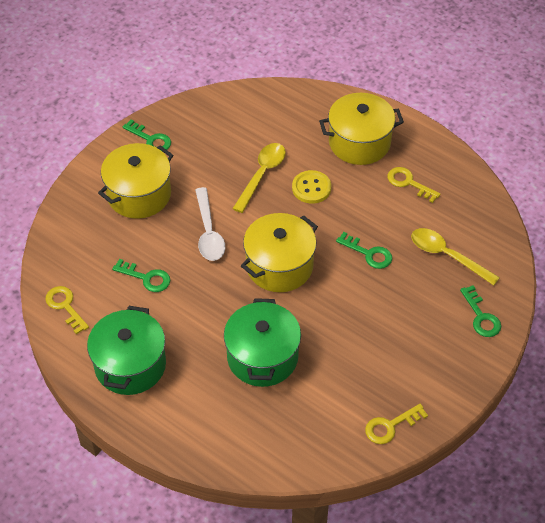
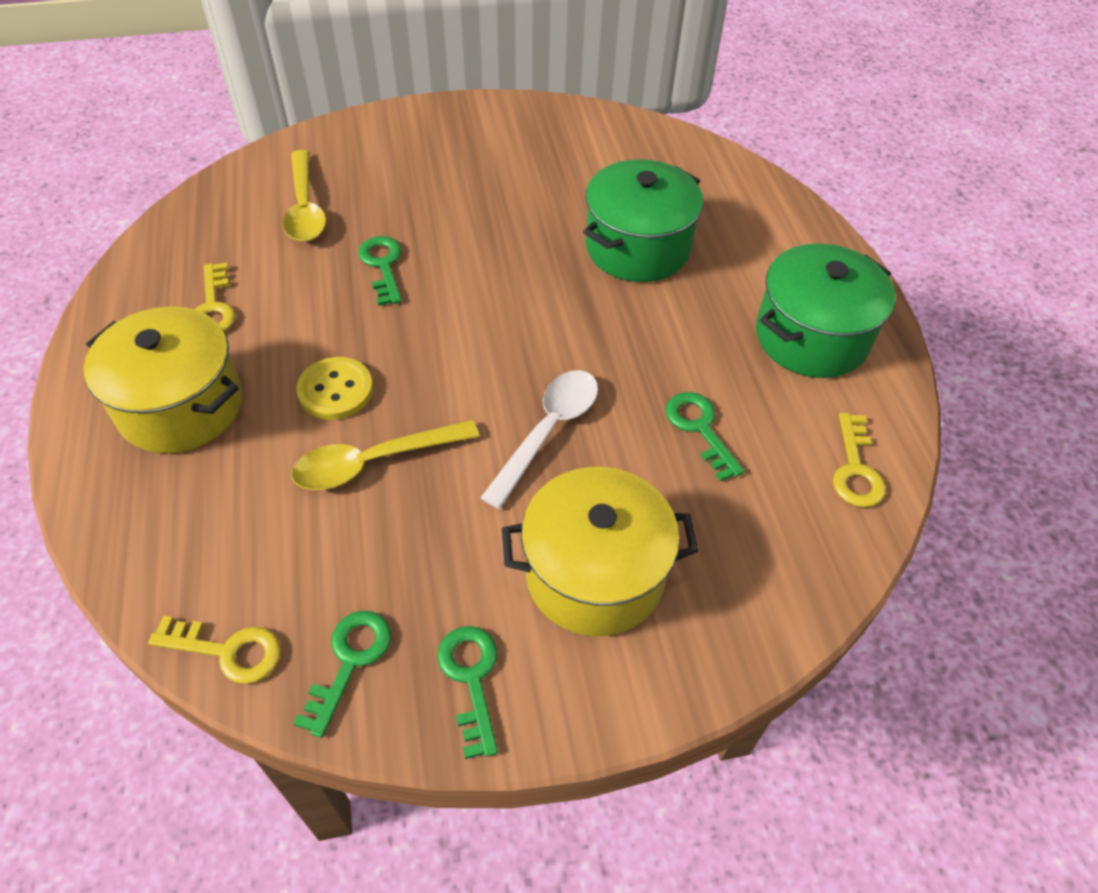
camera: 140 degrees left, 0 degrees up
yellow pot [241,213,318,292] -> none
yellow key [365,404,428,444] -> yellow key moved to [148,616,281,684]
green key [460,285,501,337] -> green key moved to [293,611,391,738]

